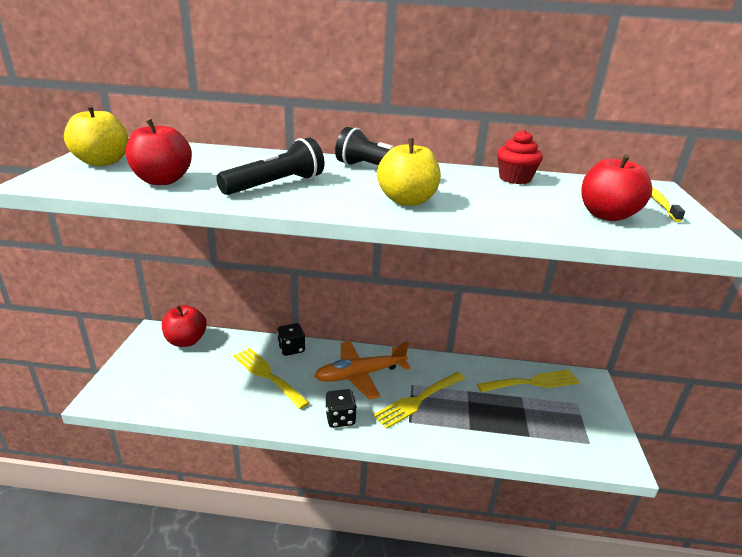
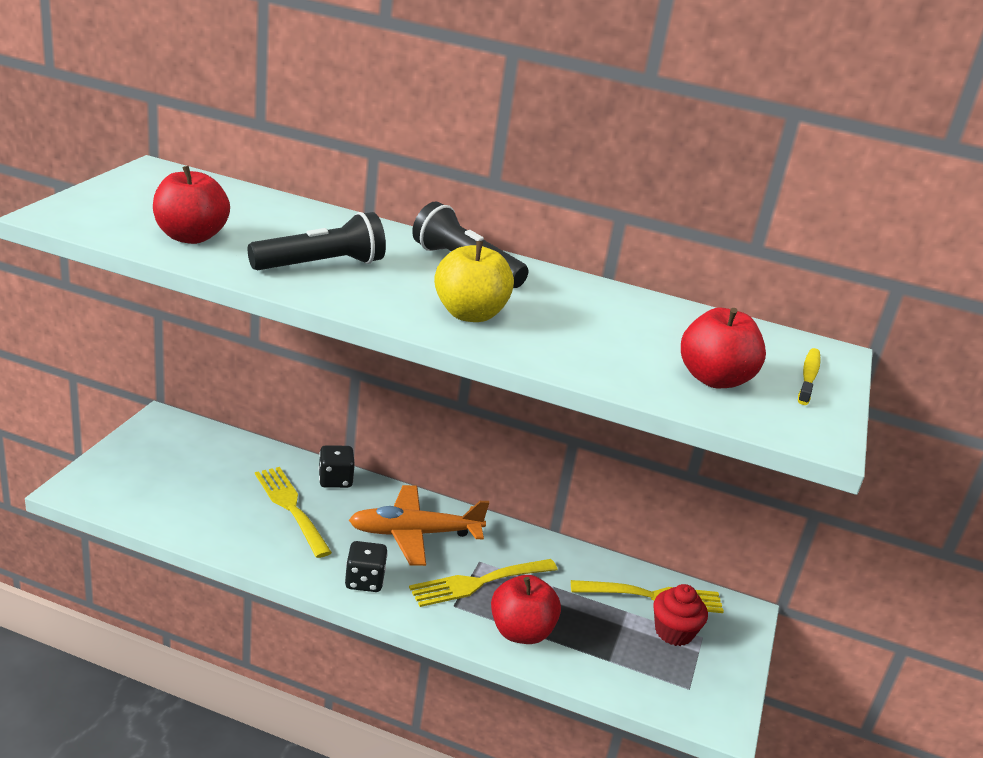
camera: 10 degrees right, 0 degrees up
yellow apple [64,105,129,166] -> none
red apple [162,305,207,347] -> red apple moved to [491,575,561,644]
red cupcake [497,130,543,184] -> red cupcake moved to [653,584,708,646]

